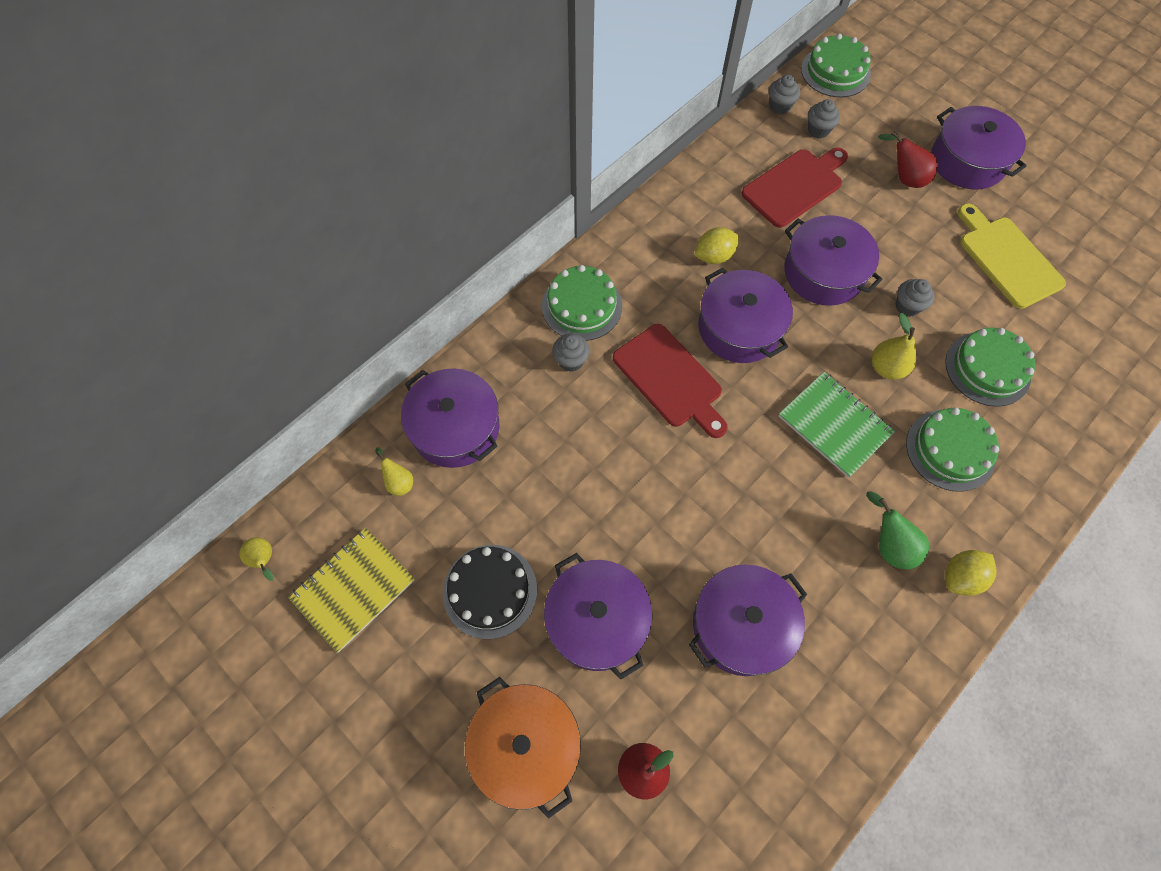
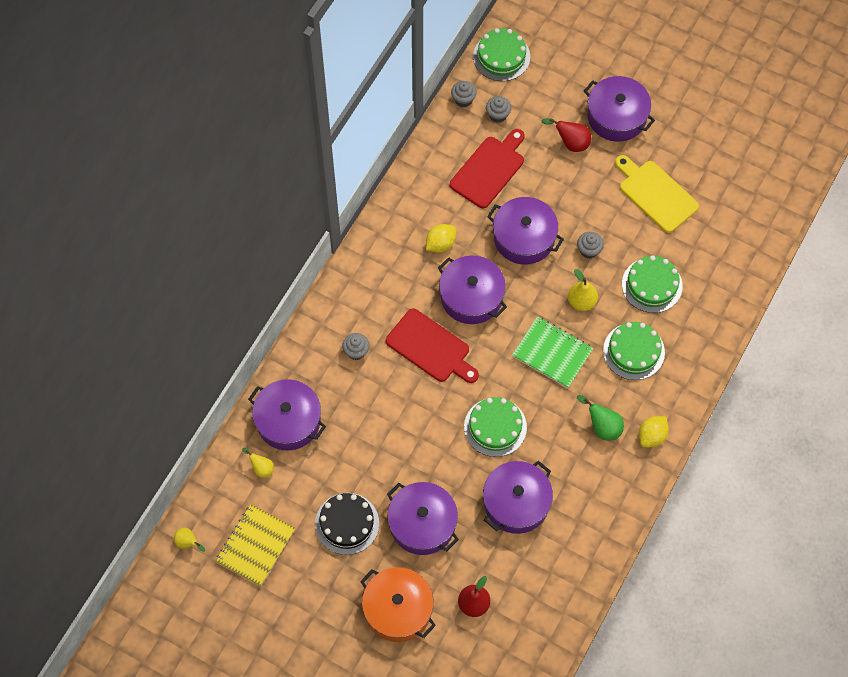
camera: 15 degrees left, 0 degrees up
green cake [542,265,622,341] -> green cake moved to [464,397,527,457]

